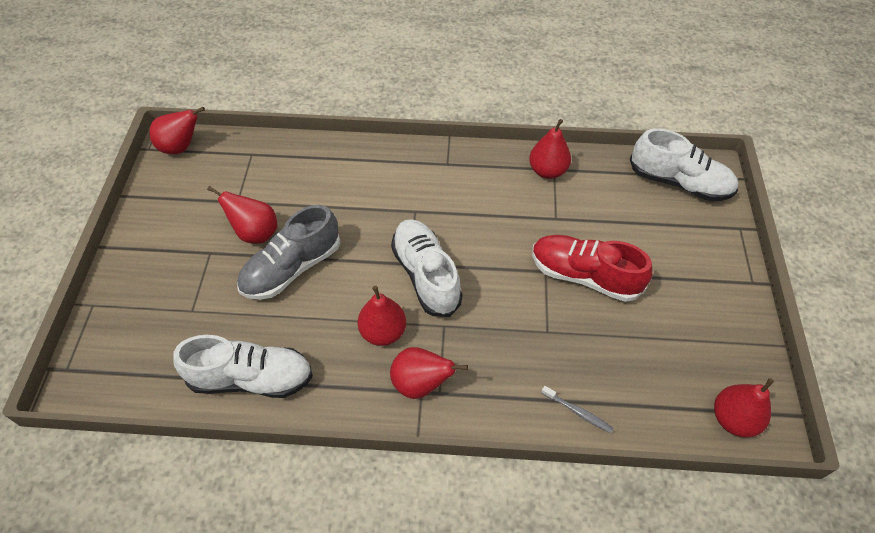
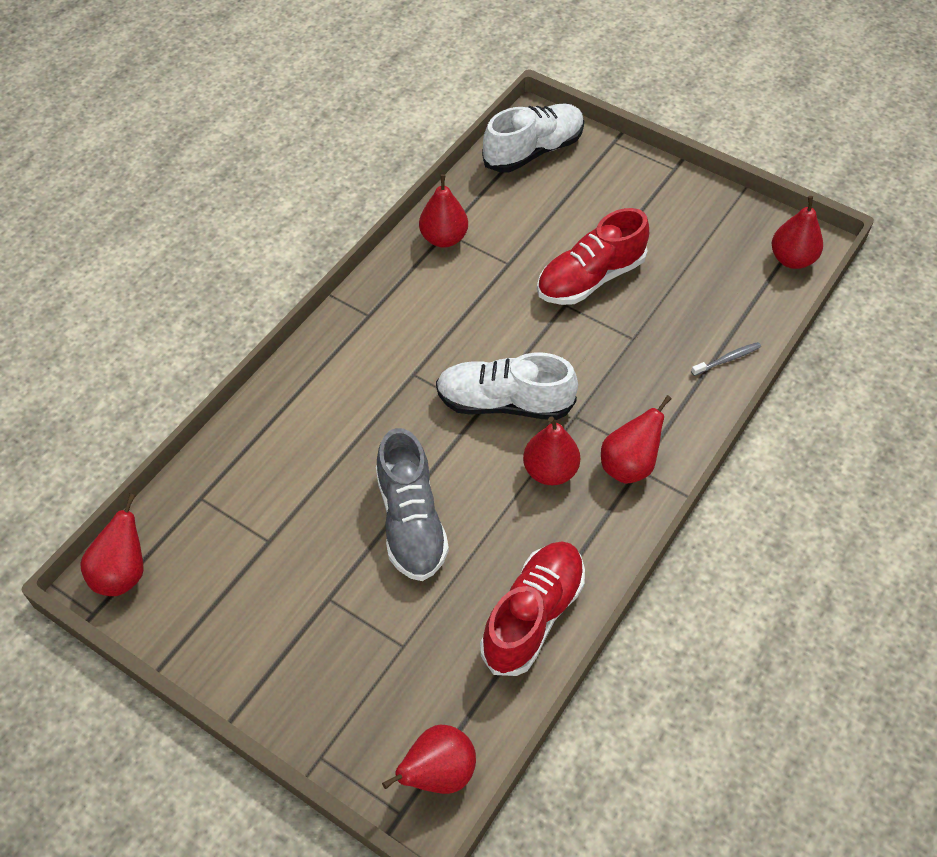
camera: 60 degrees left, 0 degrees up
white shoe [173,335,313,398] -> red shoe [480,541,585,676]
red pear [207,186,277,243] -> red pear moved to [382,724,476,794]

